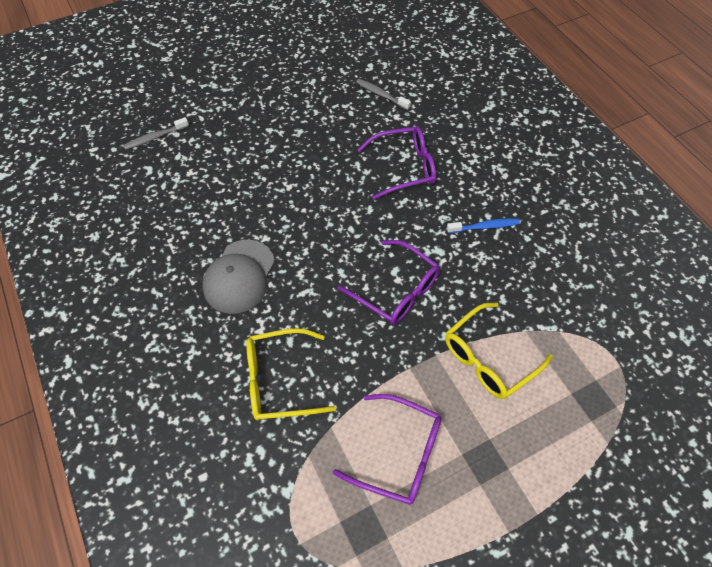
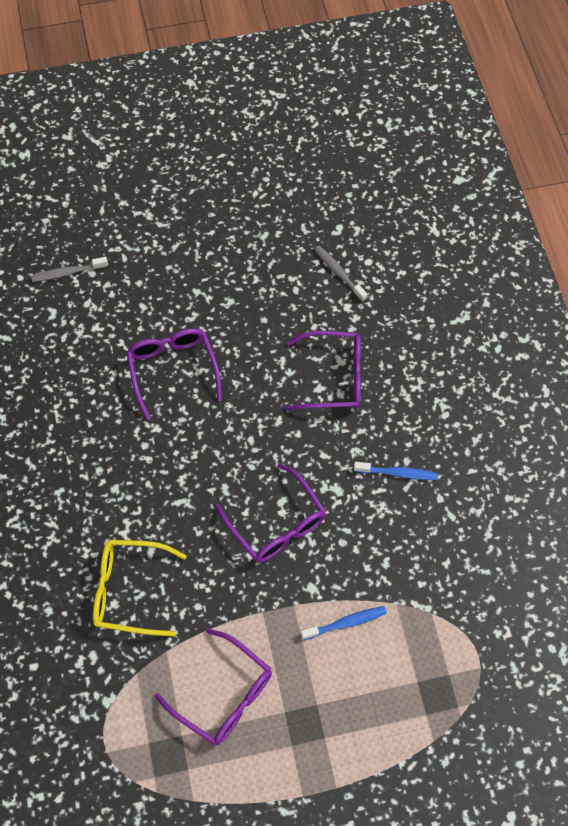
camera: 15 degrees right, 5 degrees up
grey cap [202,240,275,314] -> none
yellow glasses [445,302,553,399] -> blue toothbrush [301,606,387,640]
none -> purple glasses [126,328,222,420]

